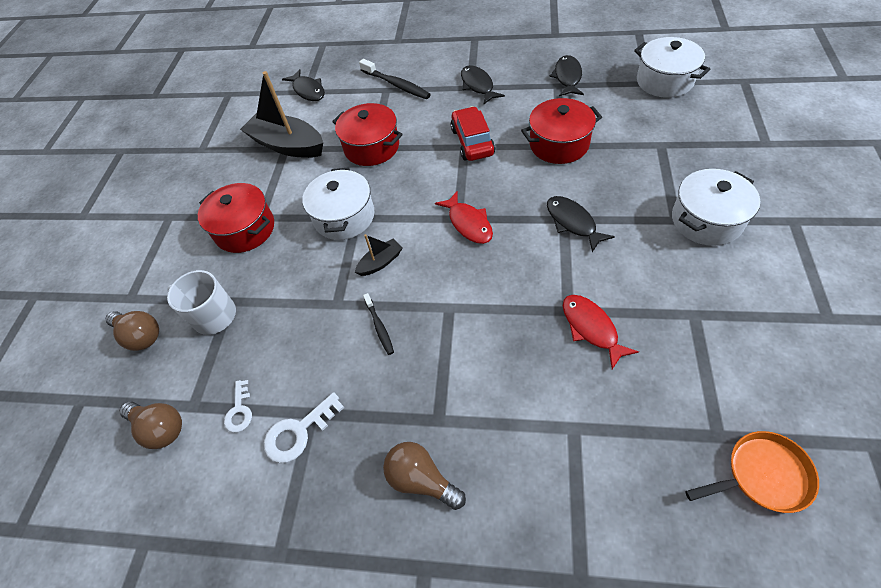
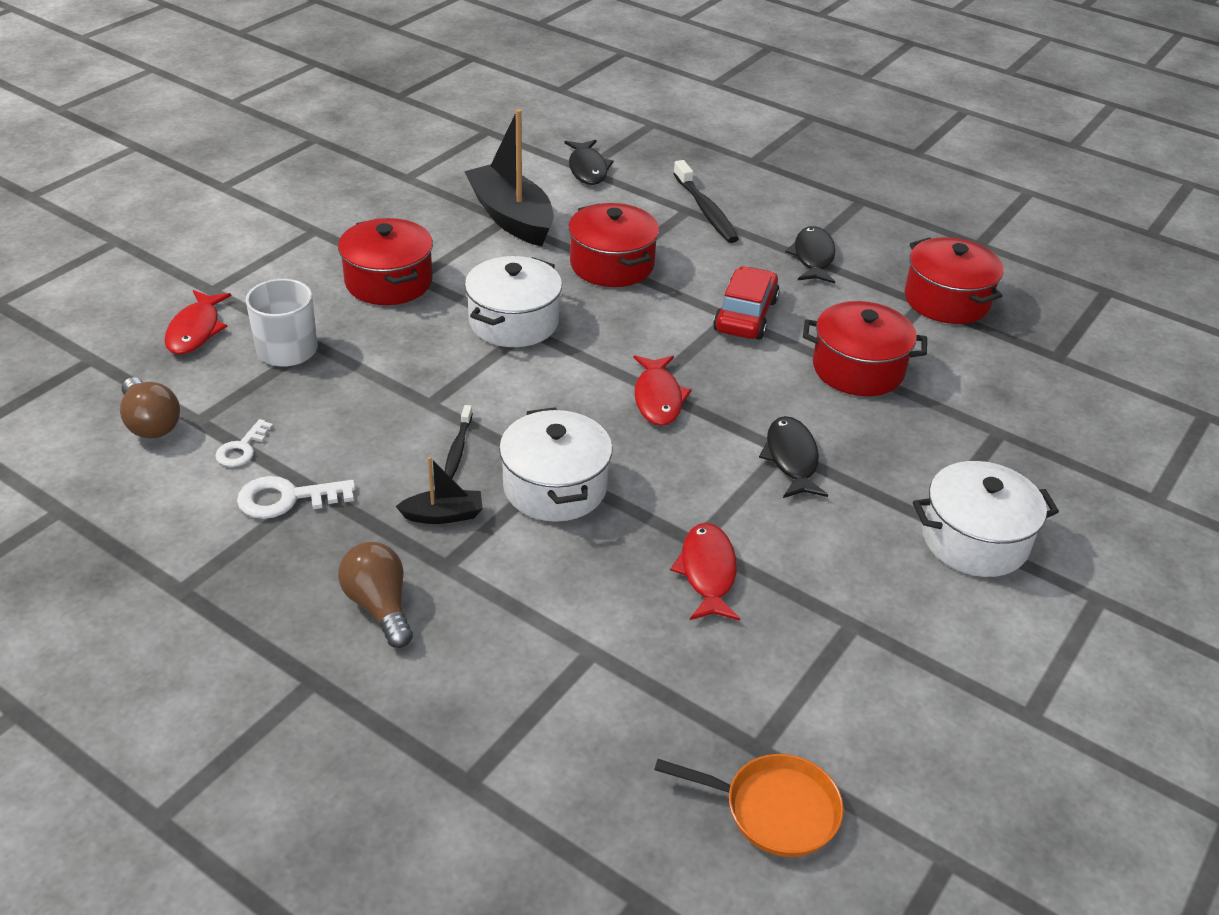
camera: 20 degrees right, 15 degrees down
brown light bulb [106,311,159,351] -> red fish [164,290,232,355]
black boat [355,234,403,276] -> black boat moved to [396,457,483,524]
black fish [549,55,584,96] -> red pot [905,237,1003,324]
white pot [634,37,710,98] -> white pot moved to [499,407,612,522]

